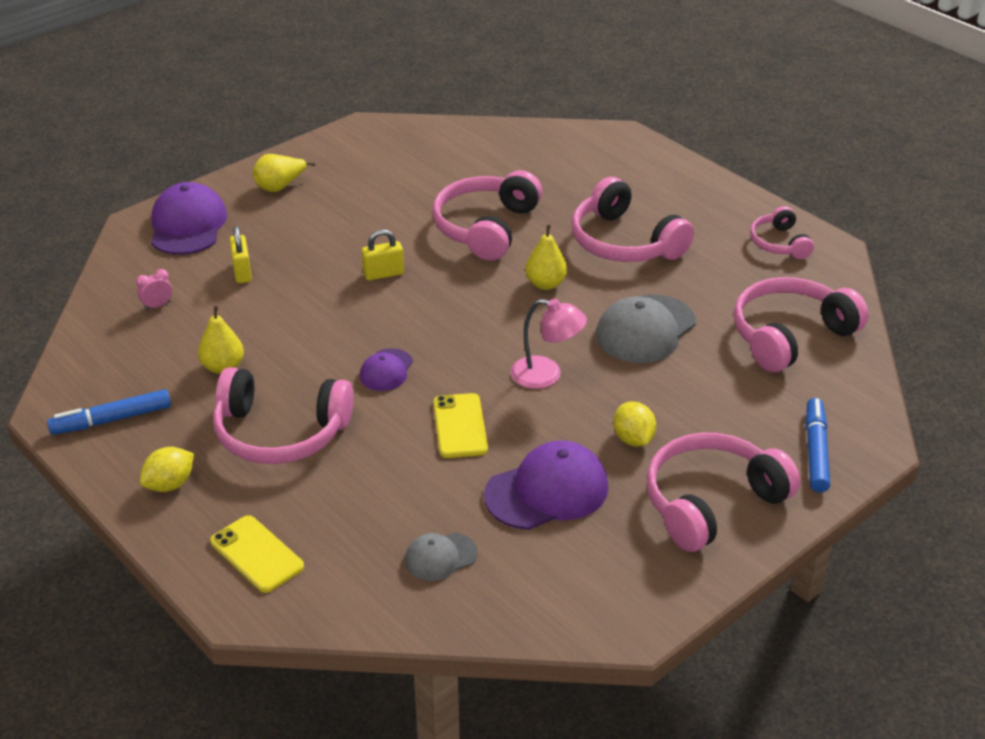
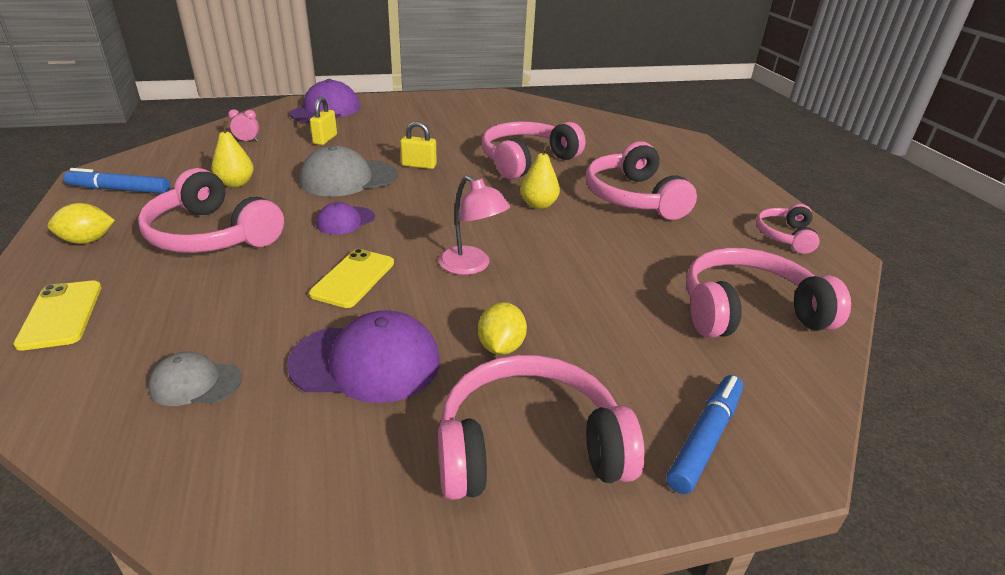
camera: 25 degrees right, 5 degrees down
yellow pear [253,154,315,192] -> none
grey cap [596,294,696,363] -> grey cap moved to [300,145,398,197]

